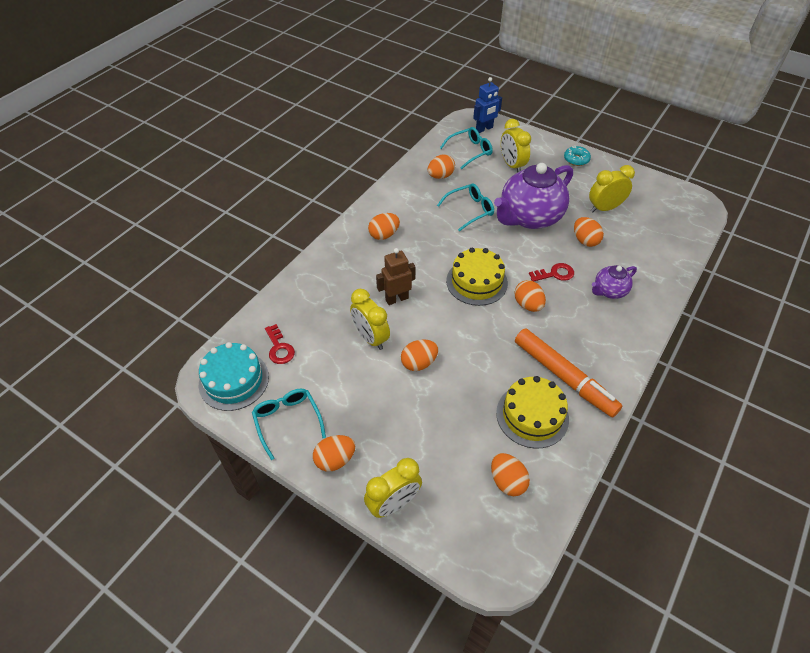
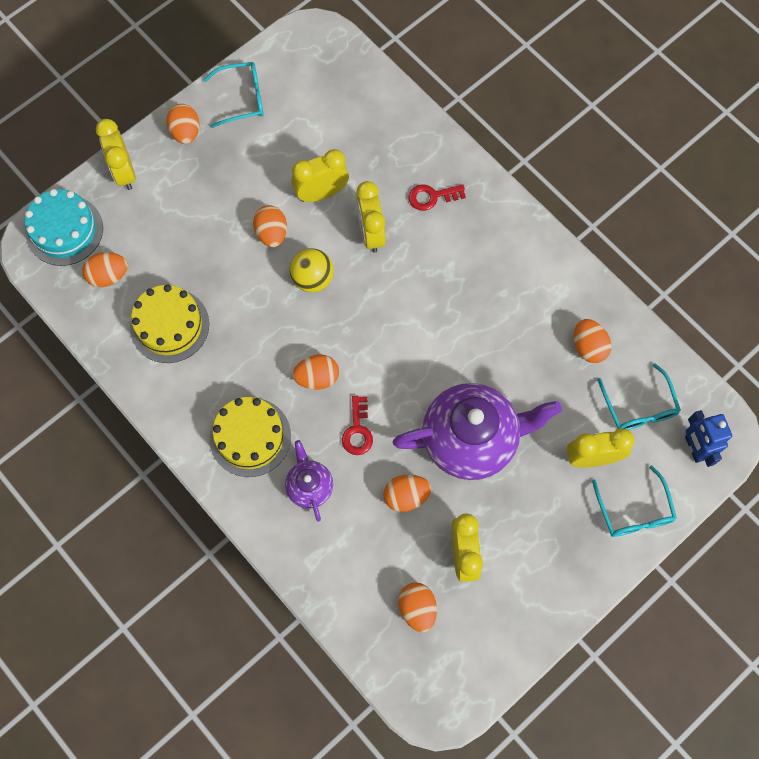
camera: 105 degrees right, 20 degrees up
turquoise cake [199,342,269,411] -> turquoise cake moved to [25,189,103,266]
red key [265,324,295,364] -> red key moved to [408,184,466,211]
orange egg [368,213,400,240] -> orange egg moved to [398,582,437,633]
brown robot [376,248,416,305] -> yellow clock [356,181,386,253]
turquoise glasses [437,183,494,231] -> turquoise glasses moved to [592,465,677,537]
yellow cake [446,248,508,306] -> yellow cake moved to [209,397,291,477]
purple teapot [494,163,573,229] -> purple teapot turned 105 degrees clockwise [393,383,562,480]
orange marker [515,328,622,418] -> none
turquoise donut [564,146,591,166] -> none
none -> yellow ball [290,248,334,292]

